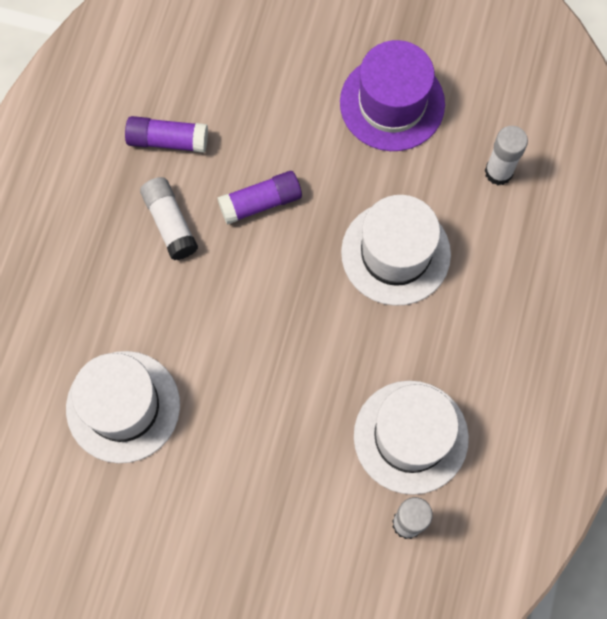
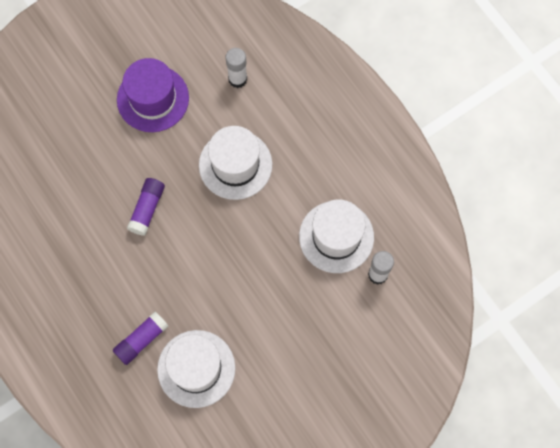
camera: 50 degrees left, 0 degrees up
purple glue stick [125,116,208,153] -> purple glue stick moved to [113,311,169,365]
white glue stick [140,177,198,260] -> none

